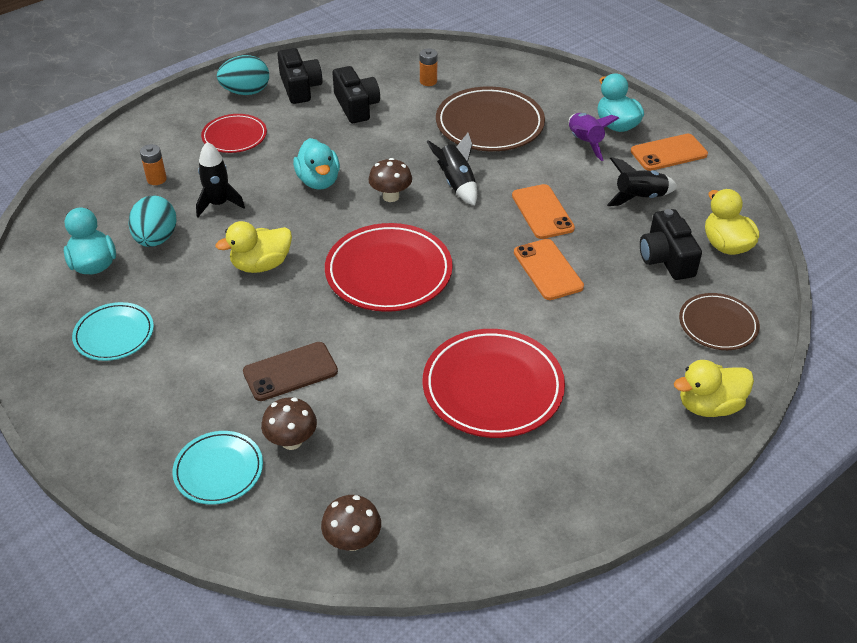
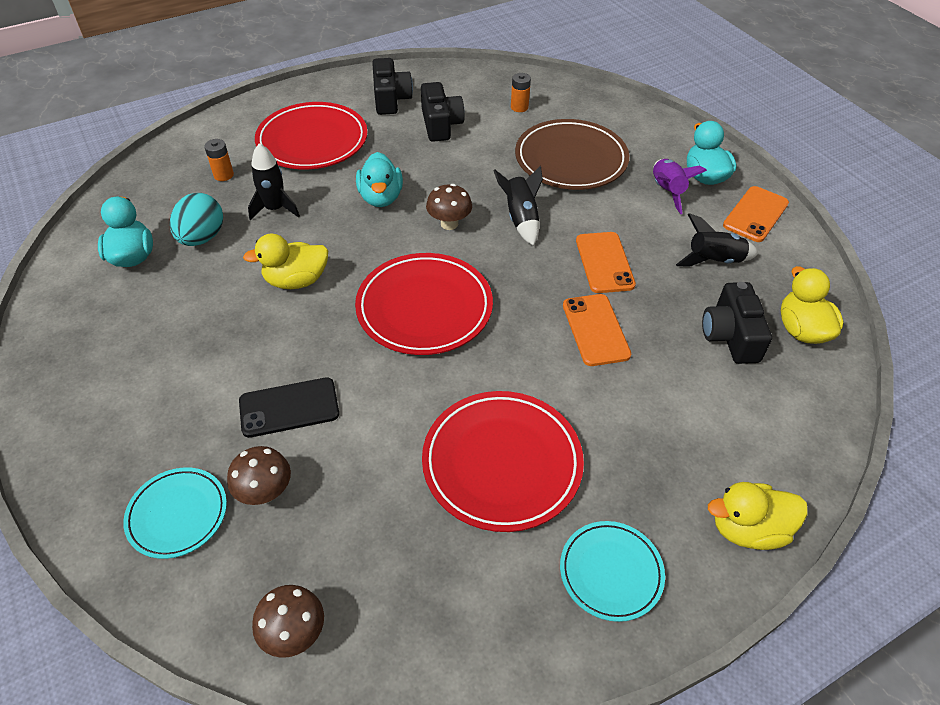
camera: 10 degrees right, 5 degrees up
turquoise plate [72,302,154,361] -> turquoise plate moved to [560,521,665,622]
red plate [201,114,267,153] -> red plate [255,102,368,169], size x1.70
turquoise egg [217,55,269,95] -> none
brown phone [243,342,338,401] -> black phone [239,377,339,438]
orange phone [631,134,708,171] -> orange phone turned 45 degrees counterclockwise [723,186,789,242]
brown plate [679,293,760,350] -> none

